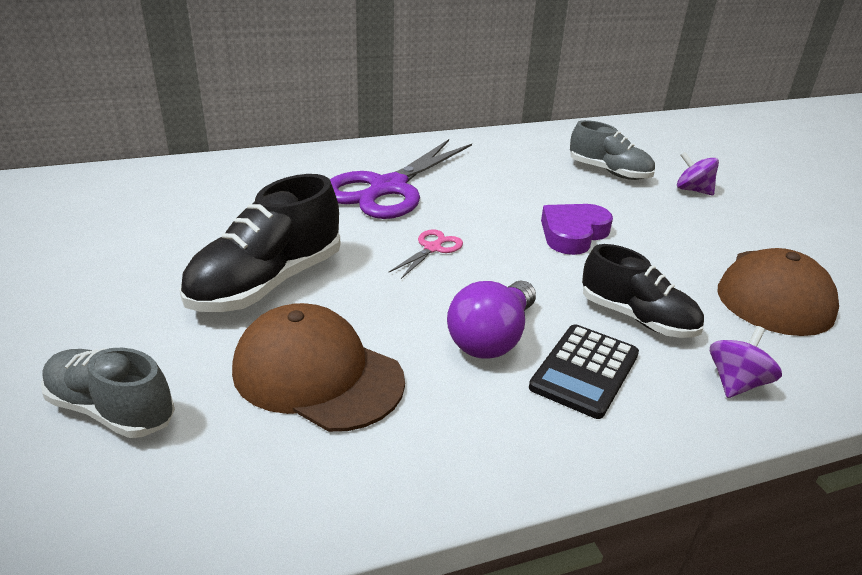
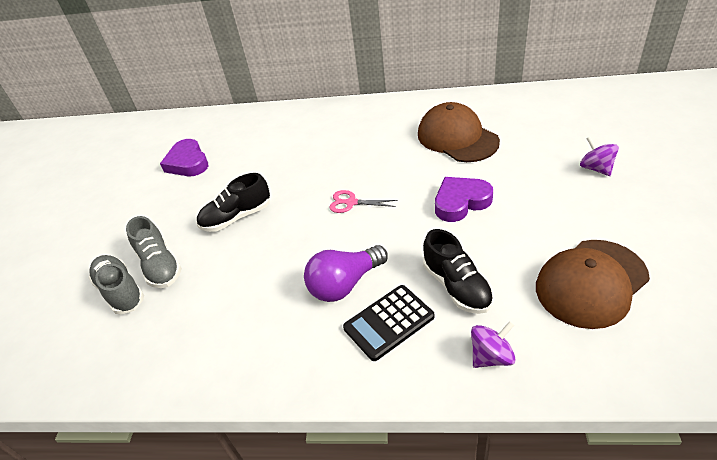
camera: 30 degrees right, 10 degrees up
black shoe [179,174,341,312] -> black shoe [197,173,270,232], size x0.66
brown cap [232,303,405,432] -> brown cap moved to [418,102,500,162]
purple scissors [330,139,472,219] -> none
pink scissors [388,229,463,279] -> pink scissors turned 135 degrees counterclockwise [329,190,397,213]
grey shoe [570,120,655,180] -> grey shoe moved to [126,216,182,288]
none -> purple heart [160,139,209,176]

